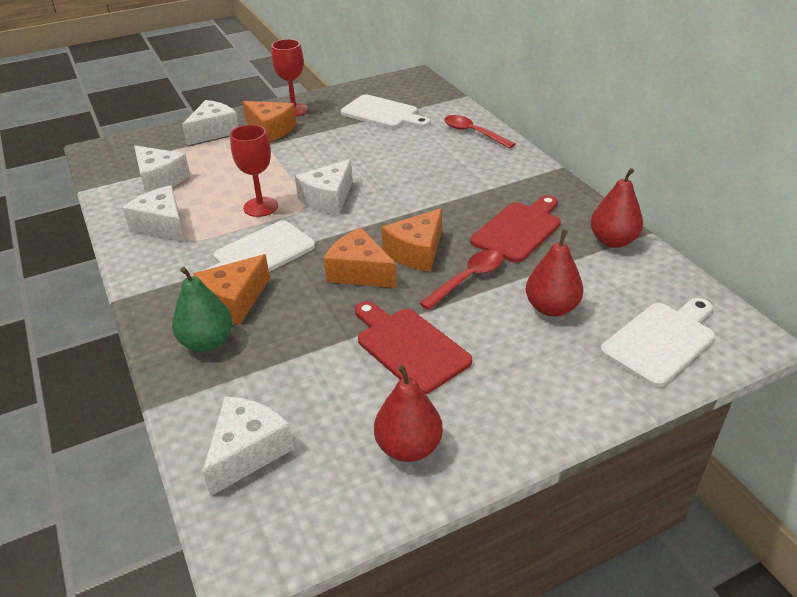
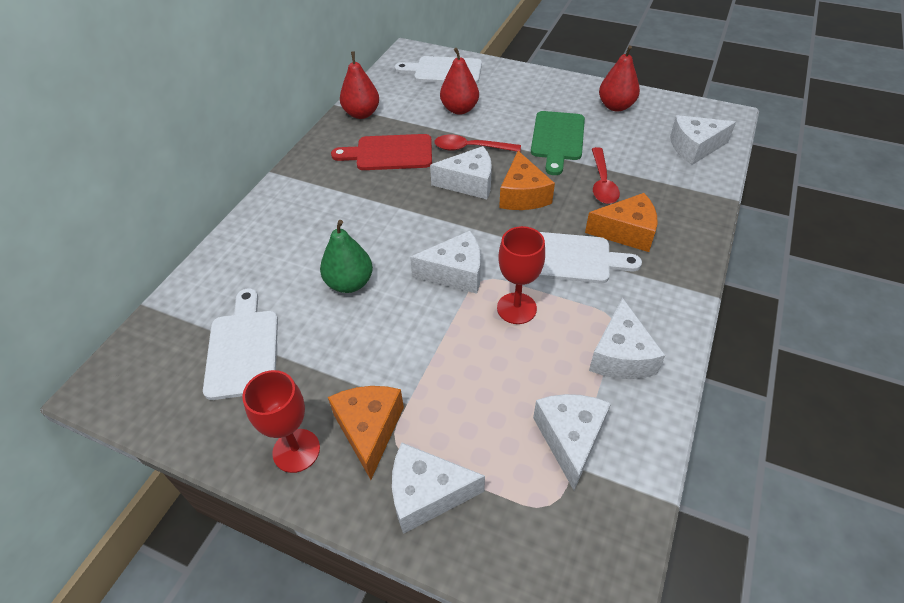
camera: 130 degrees left, 10 degrees up
green pear [172,267,232,352] -> green pear moved to [320,220,373,293]
red cutting board [355,301,472,394] -> green cutting board [531,111,585,175]
orange cheese [382,208,442,272] -> white cheese [430,146,492,199]
red spoon [444,115,515,149] -> red spoon moved to [592,147,620,204]

